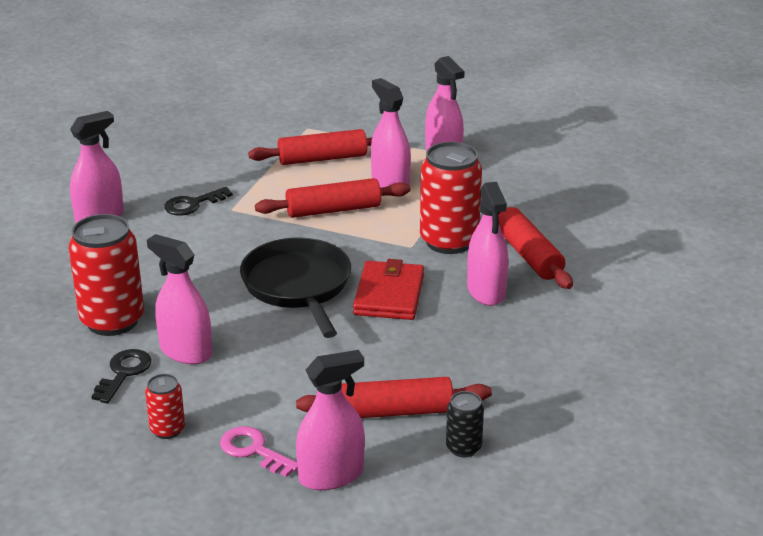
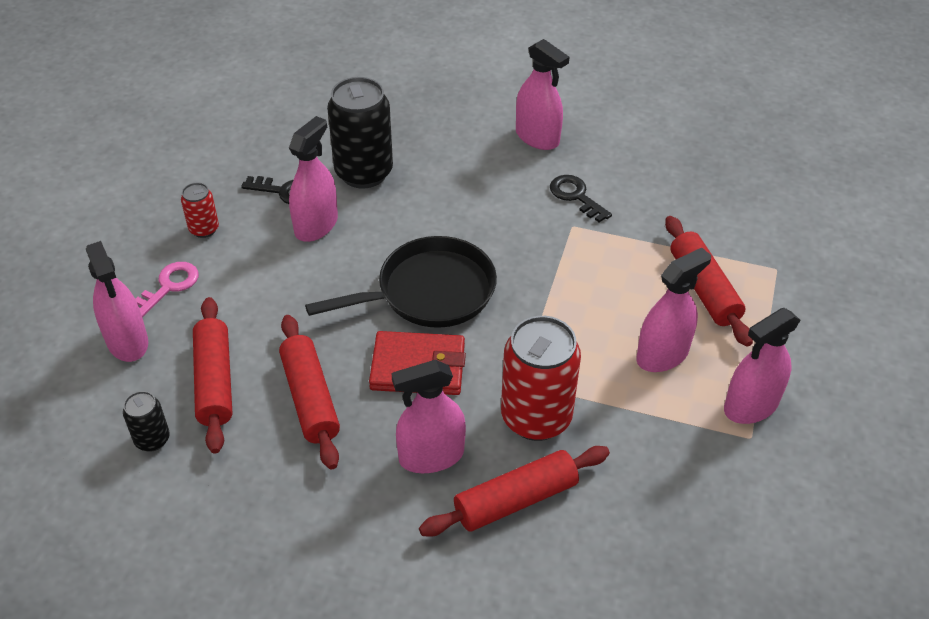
camera: 85 degrees right, 15 degrees up
red can [68,214,144,336] -> black can [327,77,393,189]
red rolling pin [255,178,411,218] -> red rolling pin moved to [279,315,340,470]

